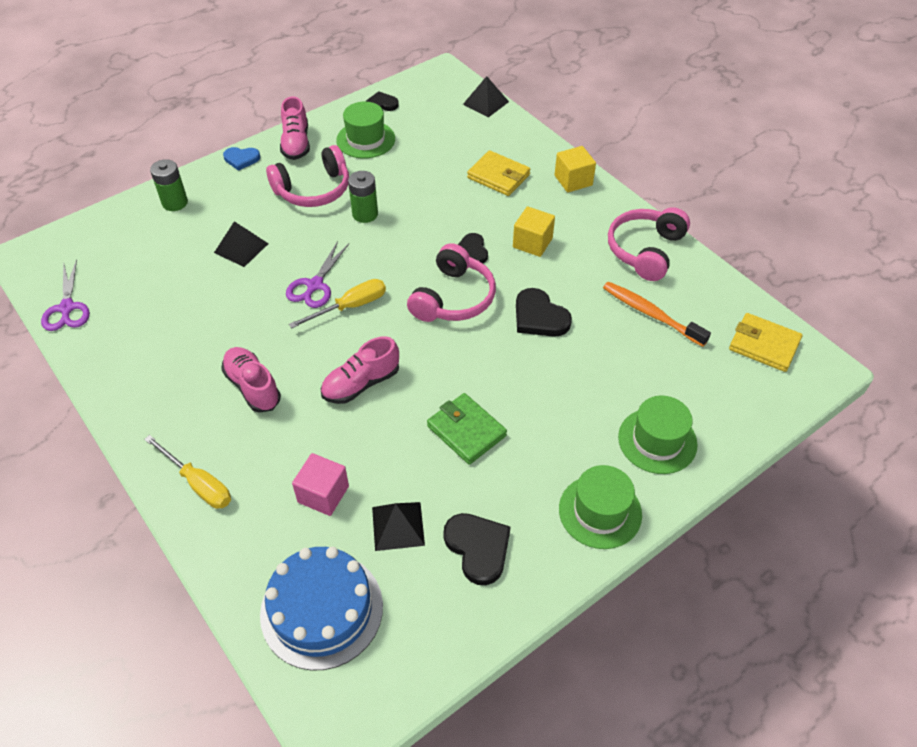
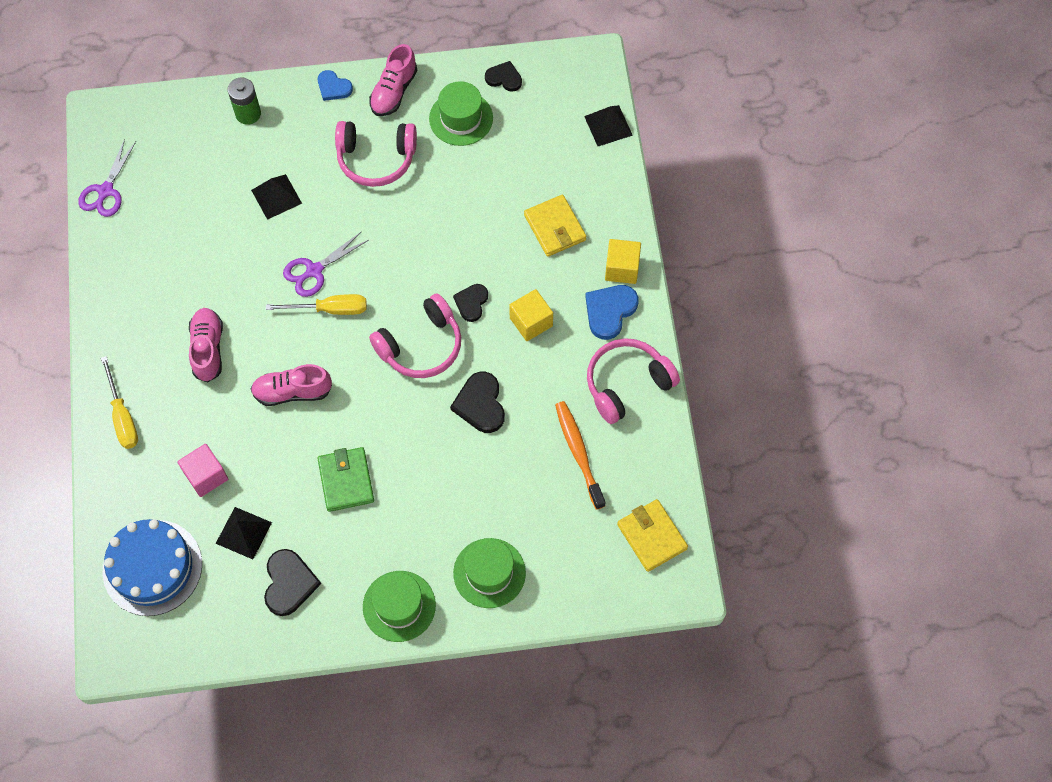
camera: 30 degrees right, 15 degrees up
green battery [348,171,378,223] -> none
none -> blue heart [585,285,639,340]

